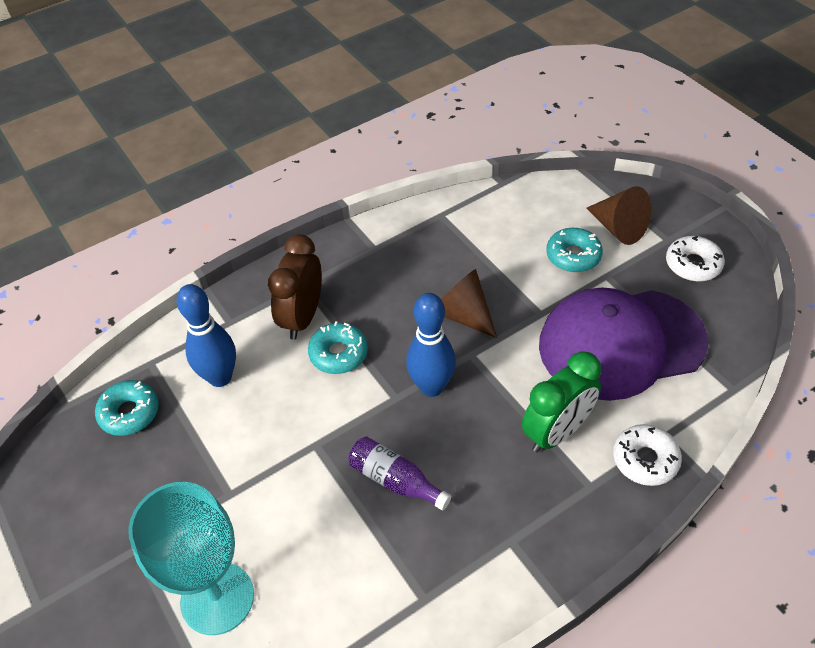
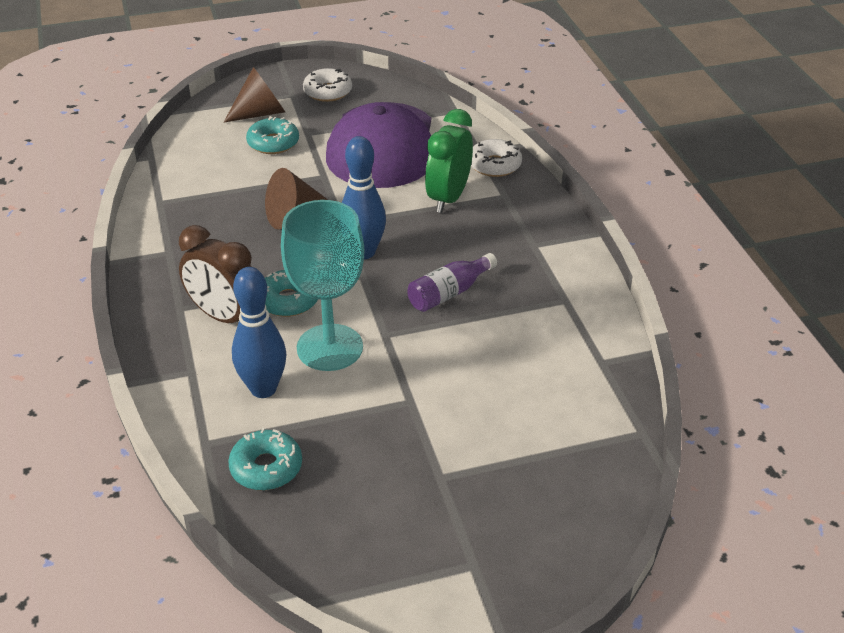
camera: 75 degrees left, 10 degrees down
turquoise goblet [128,482,254,635] -> turquoise goblet moved to [281,200,365,371]
green clock [522,351,601,453] -> green clock turned 135 degrees counterclockwise [425,109,473,213]

